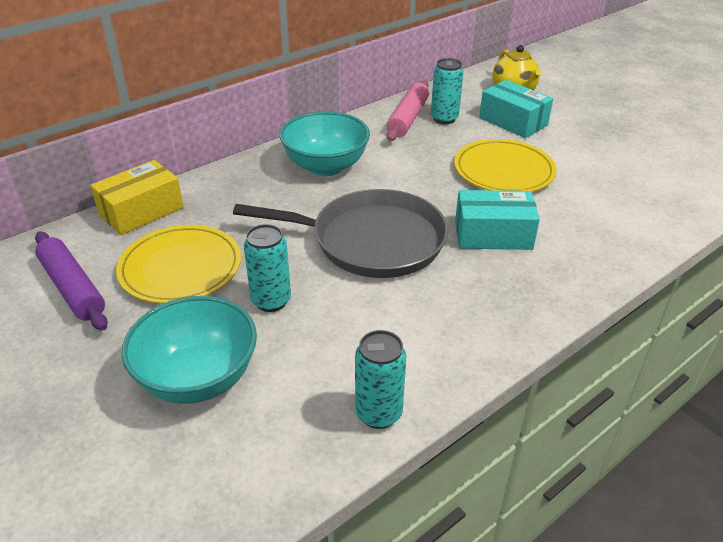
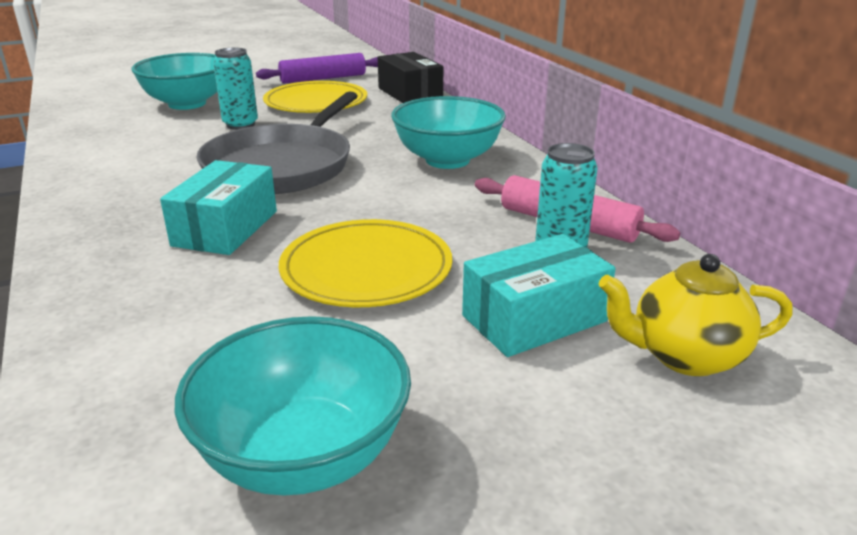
camera: 105 degrees right, 10 degrees down
yellow box [90,160,184,235] -> black box [378,52,443,103]
turquoise can [355,330,406,429] -> none
none -> turquoise bowl [175,316,411,496]

